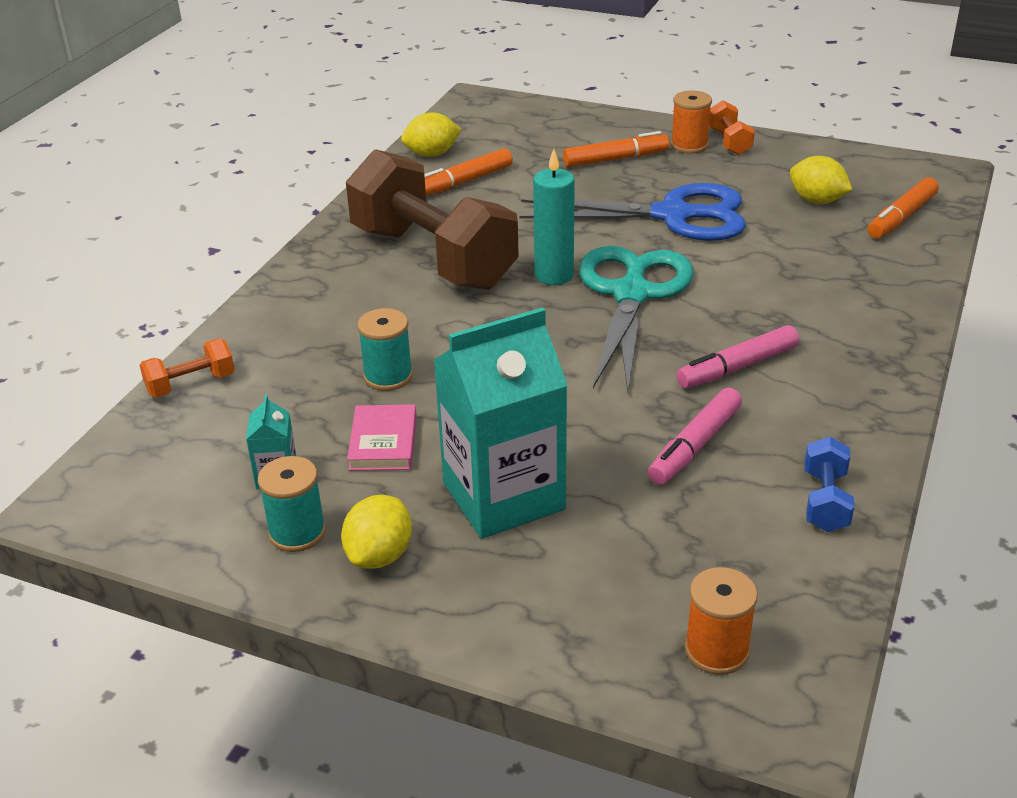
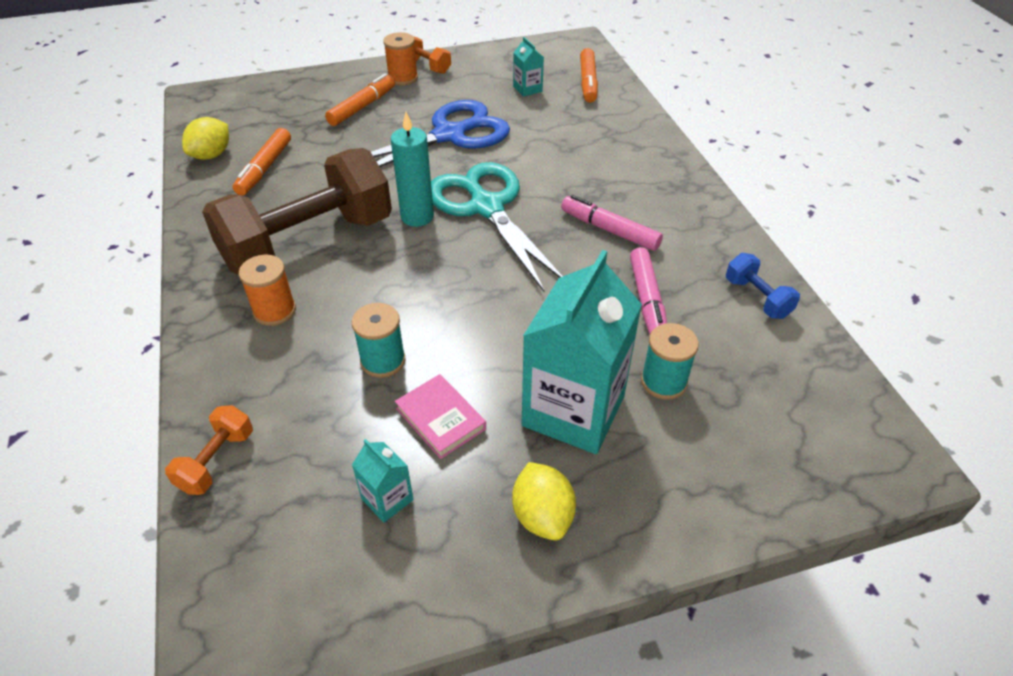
camera: 40 degrees left, 10 degrees up
turquoise spool [258,456,326,552] -> turquoise spool moved to [641,323,699,400]
brown dumbbell [346,149,519,290] -> brown dumbbell turned 45 degrees counterclockwise [202,148,392,275]
pink marker [676,325,799,388] -> pink marker turned 105 degrees clockwise [561,195,663,251]
orange spool [685,567,758,675] -> orange spool moved to [239,255,296,326]
yellow lemon [790,156,853,204] -> turquoise carton [513,37,544,97]

